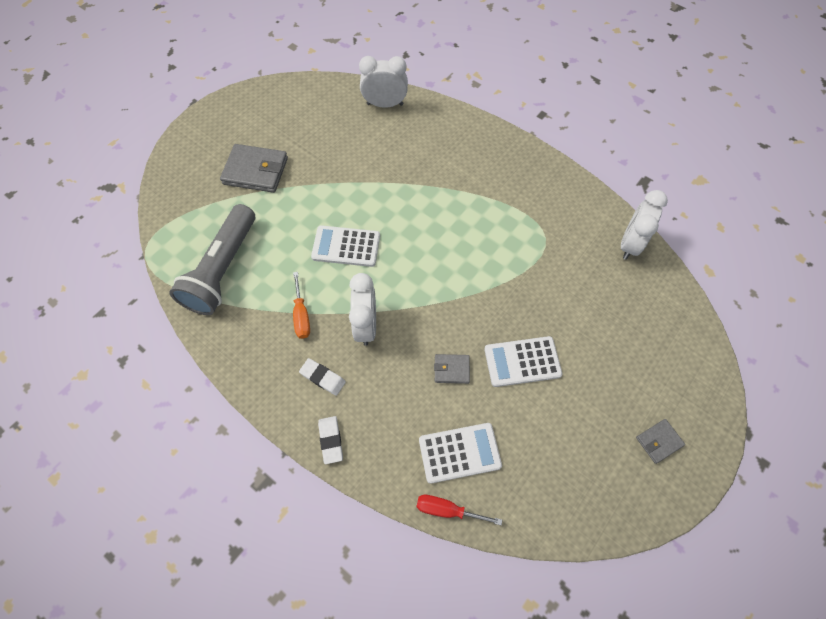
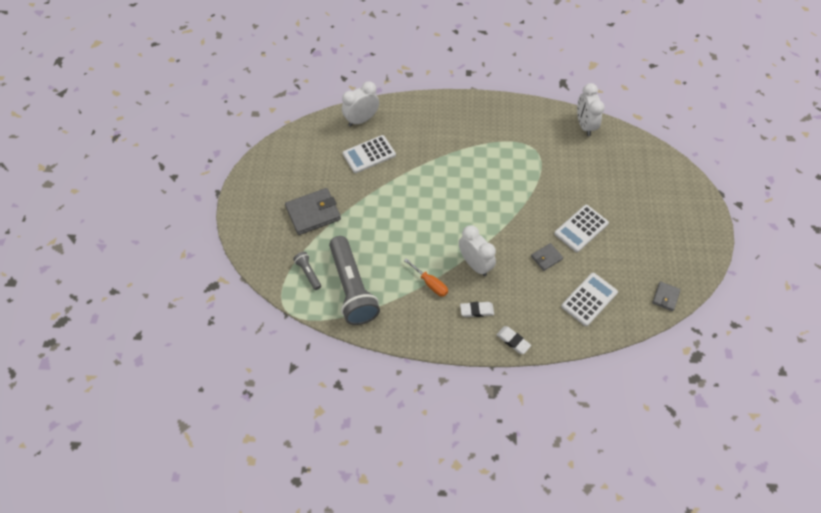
camera: 35 degrees left, 5 degrees down
white calculator [311,225,380,267] -> white calculator moved to [343,135,396,173]
red screwdriver [416,495,502,526] -> none
grey wallet [636,419,685,464] -> grey wallet moved to [652,281,681,311]
none -> grey flashlight [293,252,321,290]

